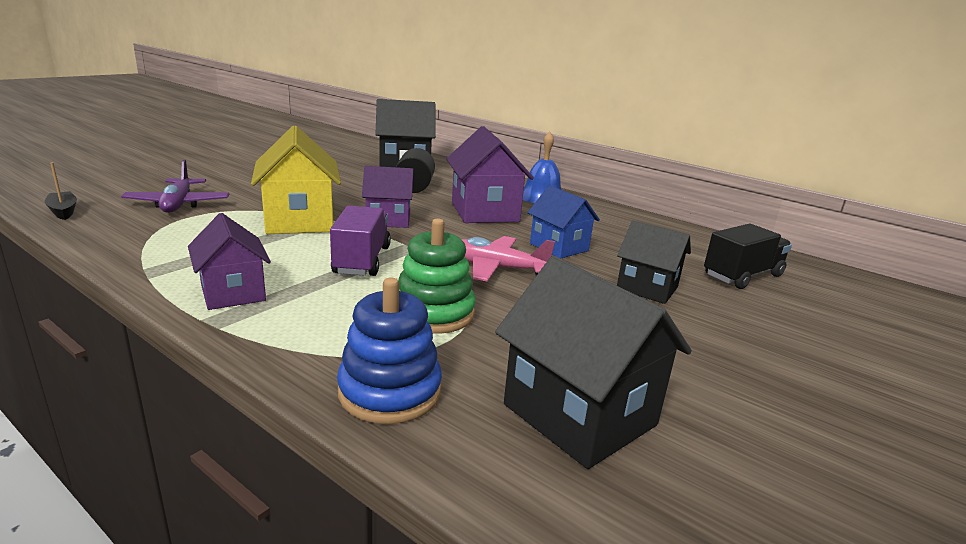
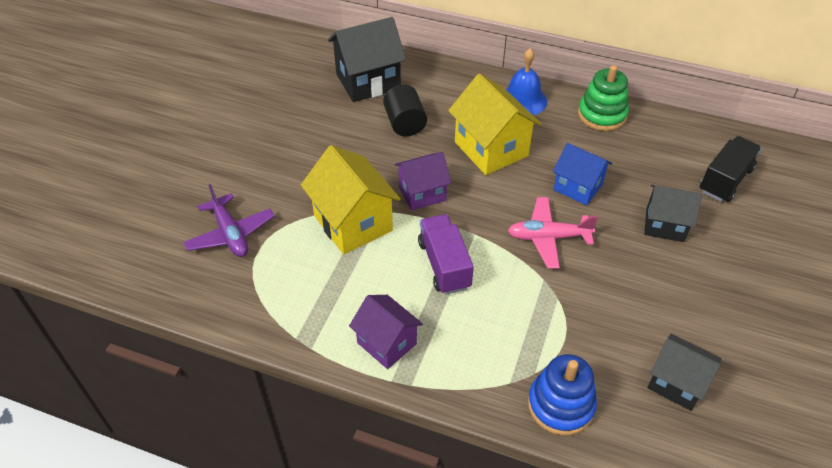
camera: 15 degrees left, 25 degrees up
black boat [44,162,77,220] -> none
green stacking toy [398,219,476,334] -> green stacking toy moved to [578,65,629,131]
purple house [446,126,534,223] -> yellow house [448,74,541,175]
black house [495,256,692,469] -> black house [647,334,722,411], size x0.64

